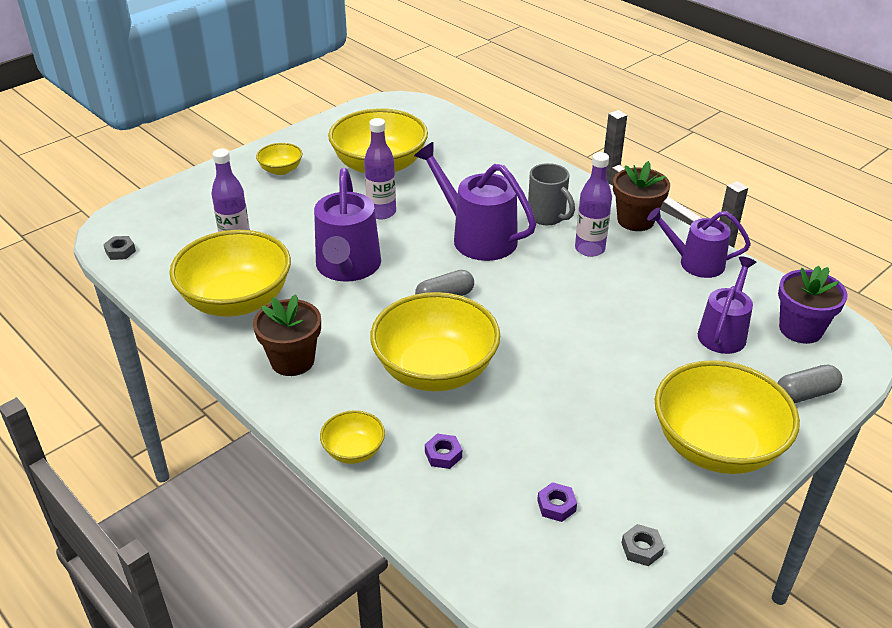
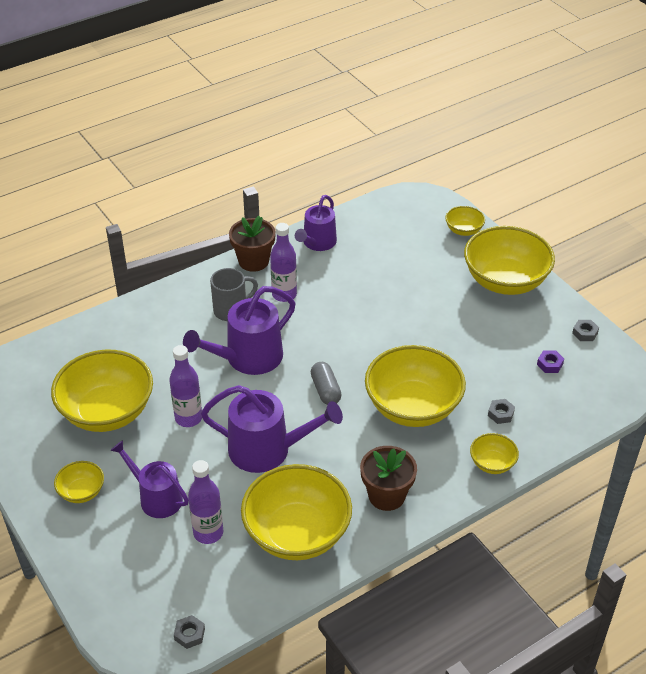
camera: 80 degrees left, 5 degrees up
purple nut [425,434,462,469] -> grey nut [488,399,515,424]
purple watering can [698,256,756,354] -> purple watering can moved to [110,440,189,518]
purple flower pot [778,266,848,344] -> none
grey capsule [778,365,842,403] -> yellow bowl [445,206,485,236]

